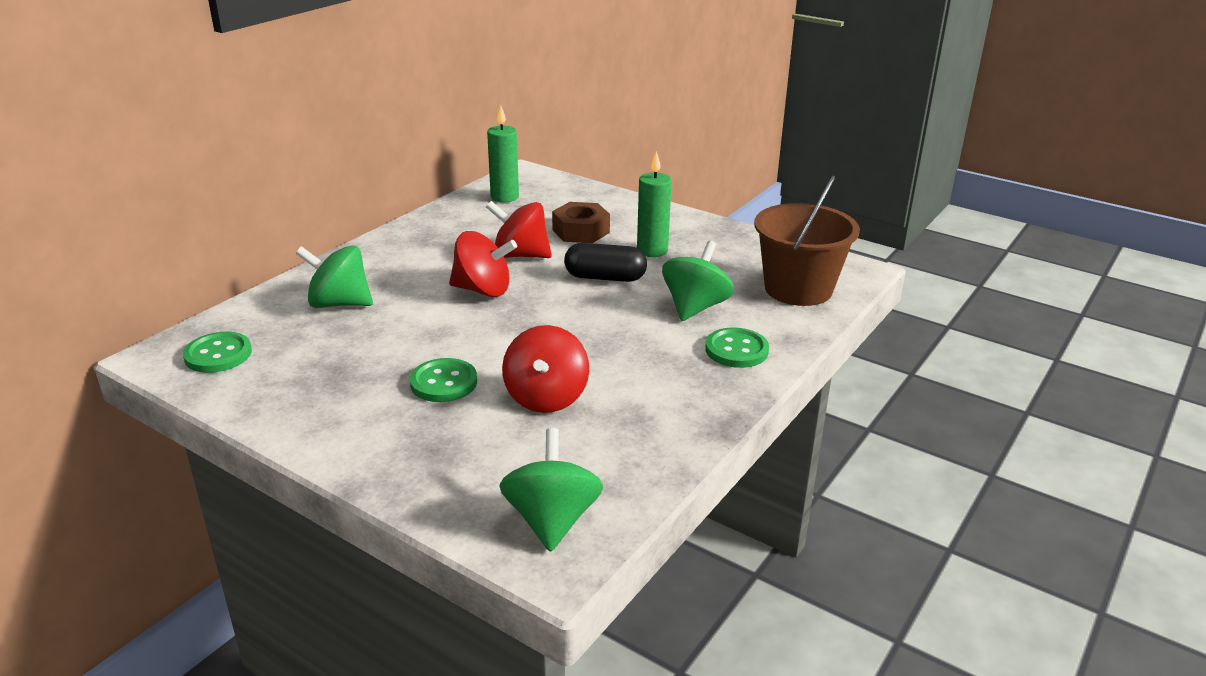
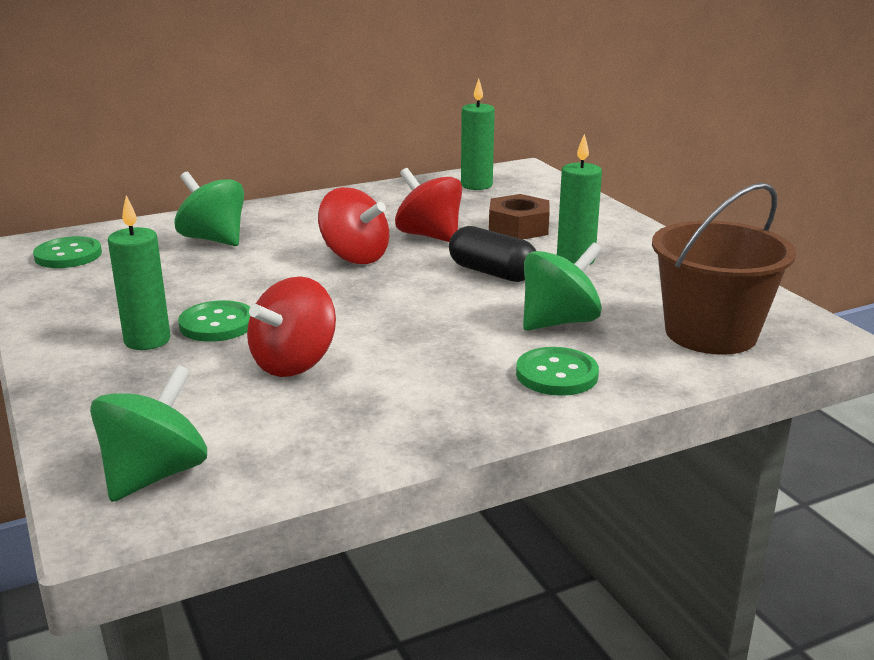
camera: 30 degrees right, 5 degrees down
none -> green candle [108,195,170,350]

